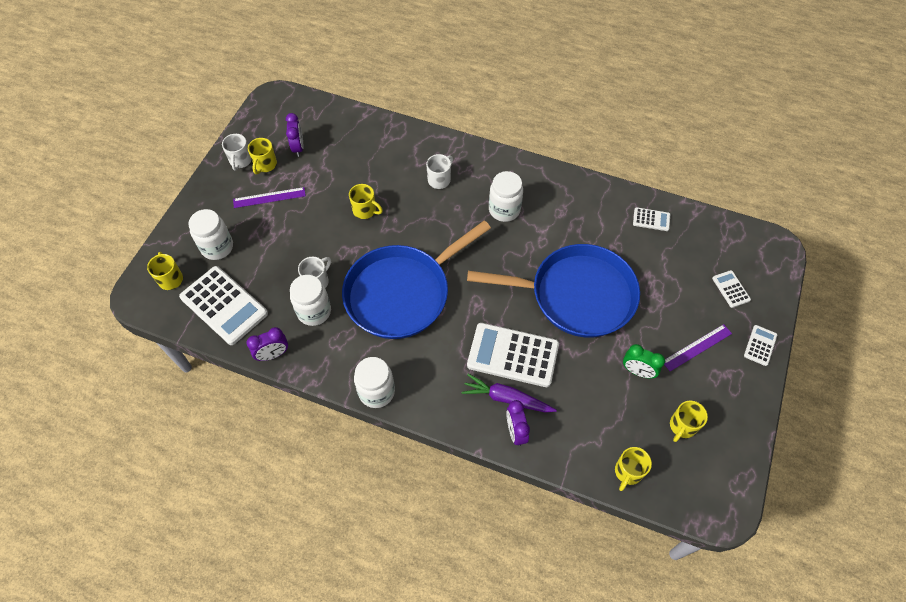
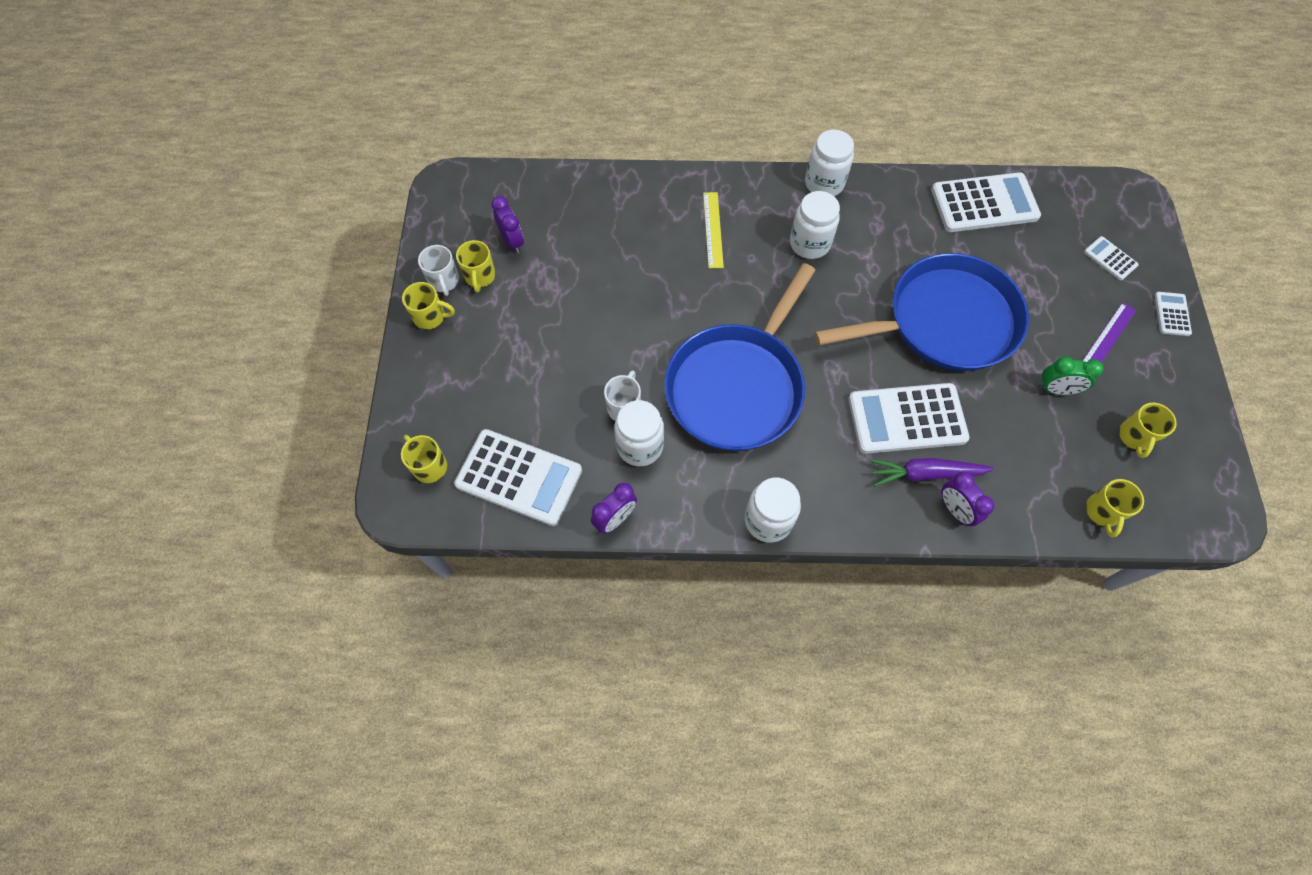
camera: 20 degrees left, 5 degrees up
white jar [188,209,233,260] -> white jar moved to [805,130,854,196]
purple ruler [233,187,306,208] -> none
yellow mug [349,184,383,219] -> yellow mug moved to [402,282,455,330]
white mug [426,154,453,189] -> yellow ruler [703,192,724,268]
white calculator [633,207,670,231] -> white calculator [931,172,1041,232], size x2.14

